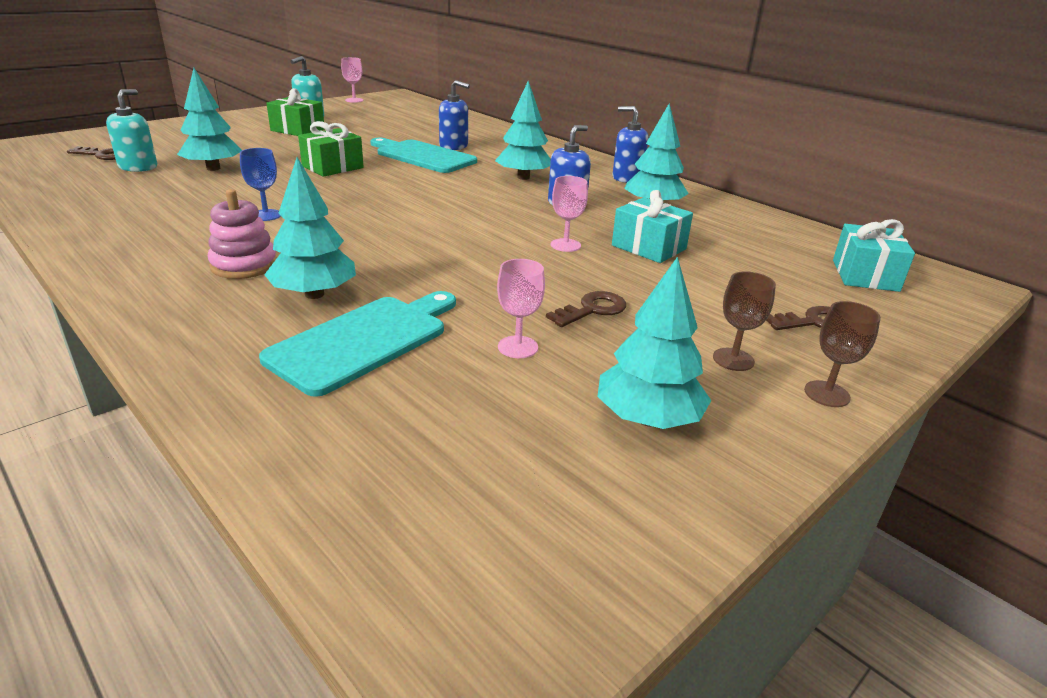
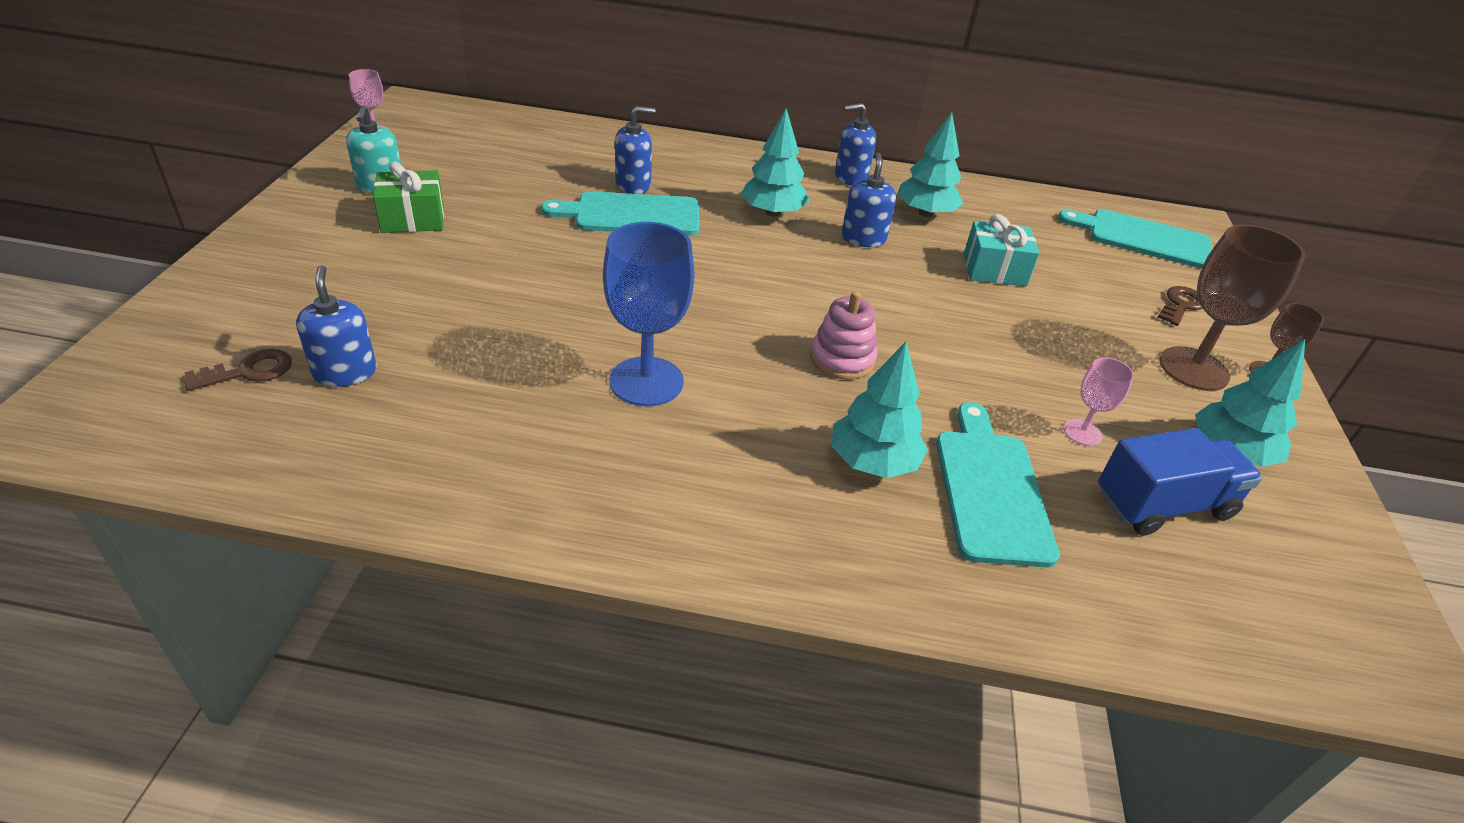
camera: 40 degrees left, 10 degrees up
turquoise soap dispenser [106,89,157,172] -> blue soap dispenser [296,265,377,387]
turquoise tree [177,68,242,171] -> none
pink stacking toy [208,189,277,279] -> pink stacking toy moved to [810,291,878,380]
blue goblet [240,148,281,221] -> blue goblet [603,222,695,406], size x1.97
green gift [298,121,364,177] -> none
brown key [546,291,626,327] -> none
pink goblet [551,176,588,252] -> none
brown goblet [713,271,776,371] -> brown goblet [1159,224,1306,391], size x1.97
turquoise gift [833,219,915,292] -> turquoise cutting board [1058,209,1212,269]
none -> blue truck [1098,428,1262,536]

